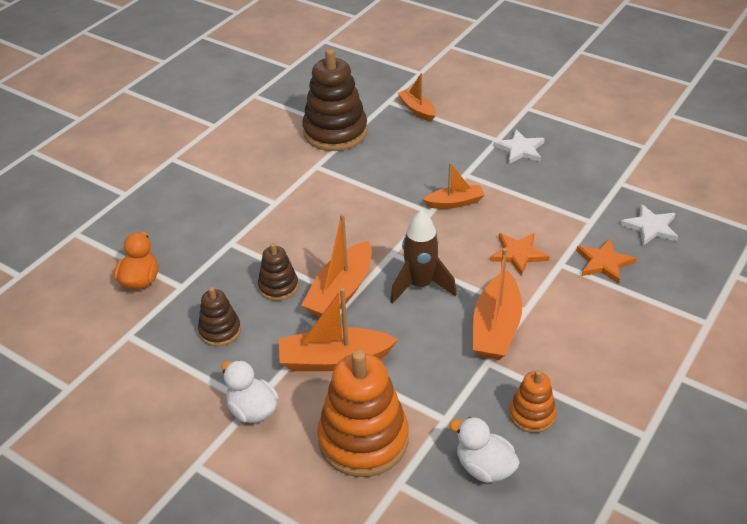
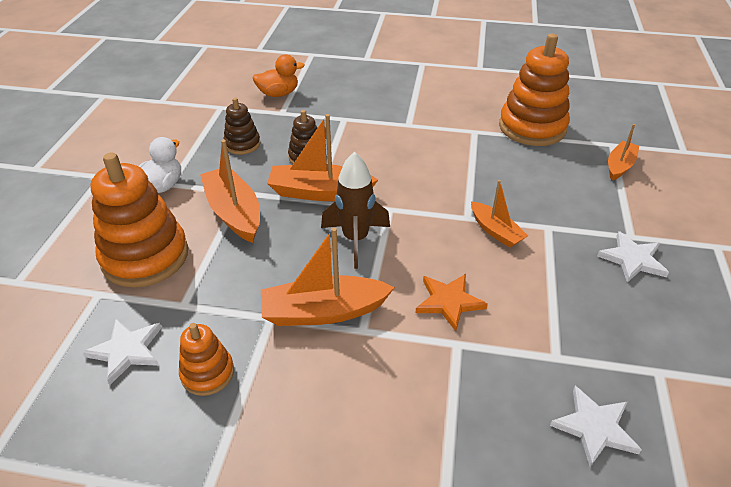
camera: 65 degrees right, 0 degrees up
brown stacking toy [302,49,368,151] -> orange stacking toy [499,34,570,146]
white duck [450,417,520,483] -> white star [82,319,161,385]
orange star [576,239,636,284] -> none

